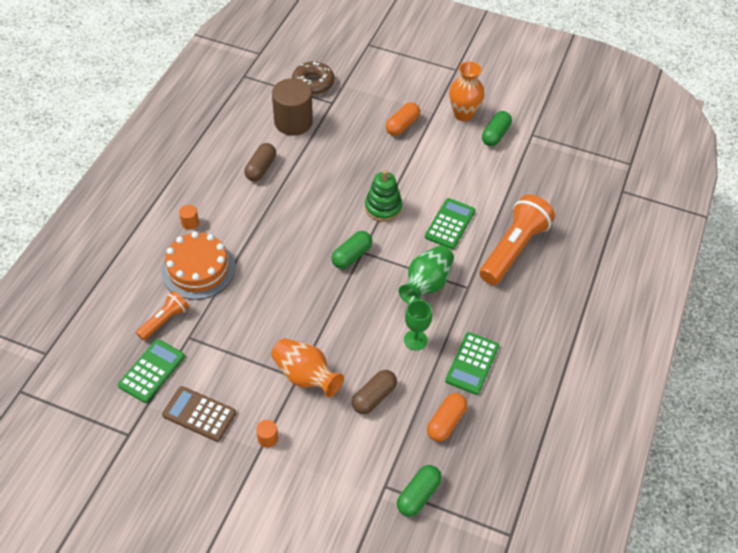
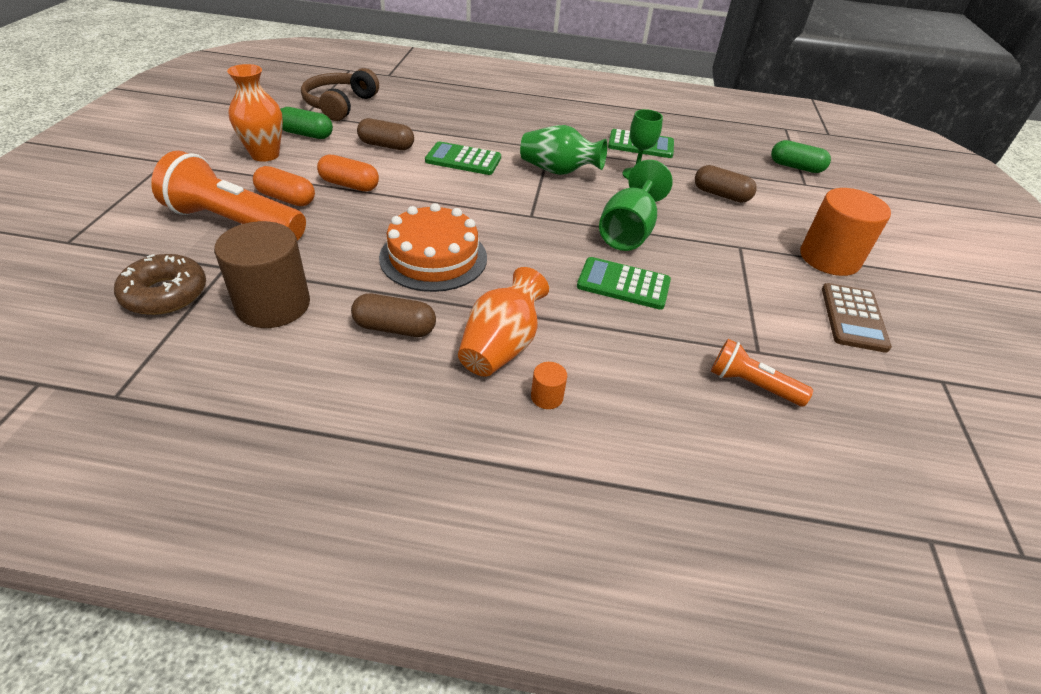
camera: 105 degrees left, 10 degrees down
green calculator [118,339,185,403] -> green calculator moved to [577,257,671,310]
orange cake [161,231,236,300] -> orange cake moved to [379,203,487,292]
orange cylinder [256,420,278,448] -> orange cylinder [800,188,891,276], size x2.42
orange vase [271,338,344,397] -> orange vase moved to [458,267,549,377]
green capsule [331,231,372,269] -> none
green stacking toy [365,170,402,222] -> none
orange capsule [427,393,467,442] -> orange capsule moved to [317,154,379,191]
orange flashlight [479,194,555,285] -> orange flashlight moved to [151,151,306,241]
none -> brown headphones [301,68,379,121]
none -> brown capsule [357,118,414,150]
none -> green goblet [599,160,673,251]

